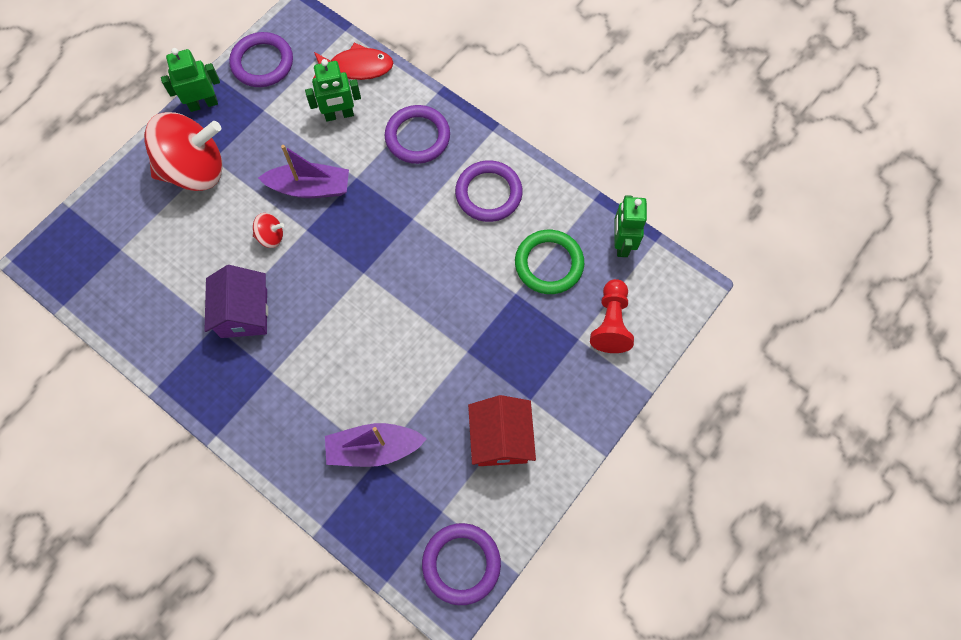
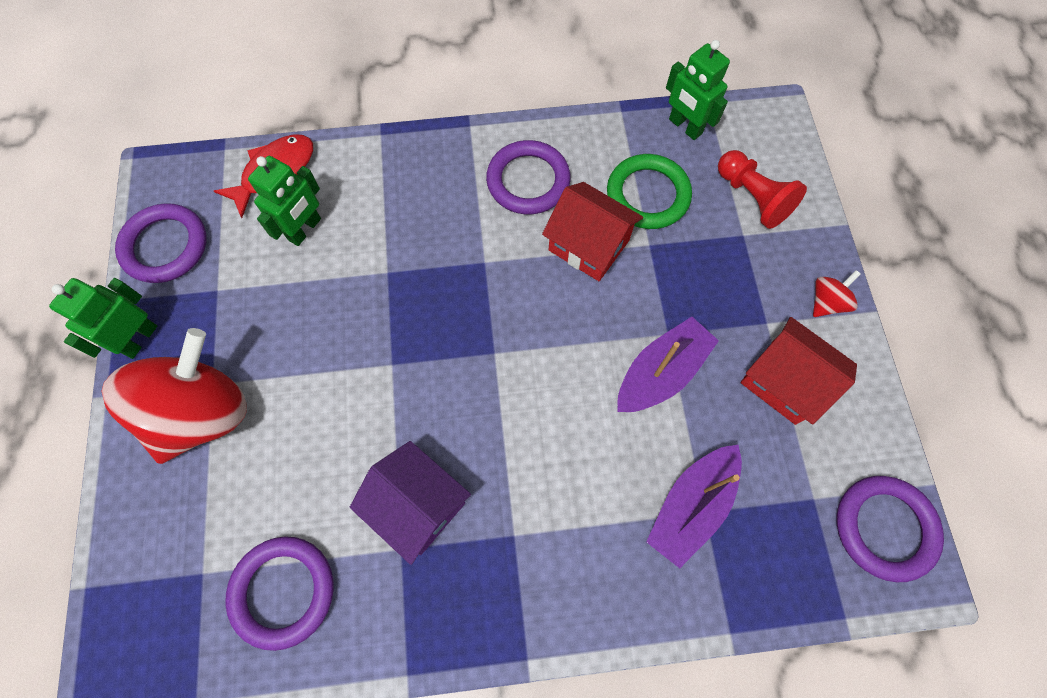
camera: 45 degrees left, 0 degrees up
red spinning top [253,213,284,248] -> red spinning top moved to [813,270,861,317]
purple boat [258,145,349,198] -> purple boat moved to [617,317,719,412]
purple ring [385,105,450,164] -> purple ring moved to [225,536,334,651]
none -> red house [542,182,643,281]

